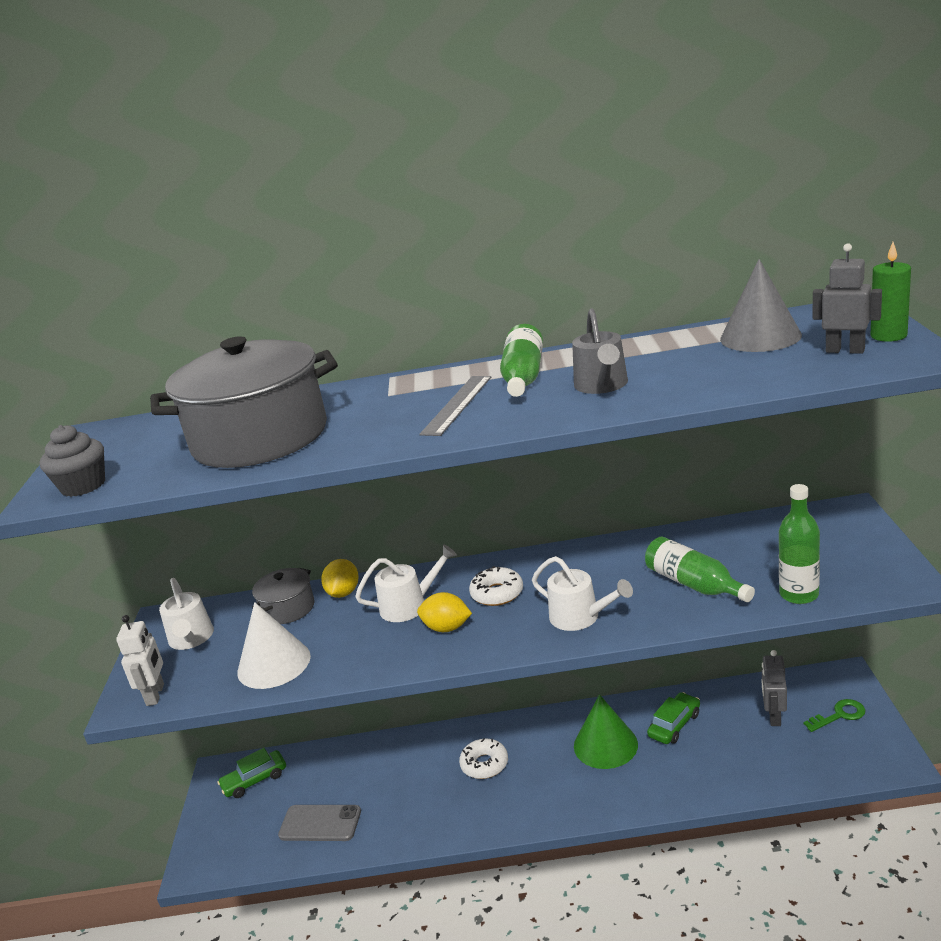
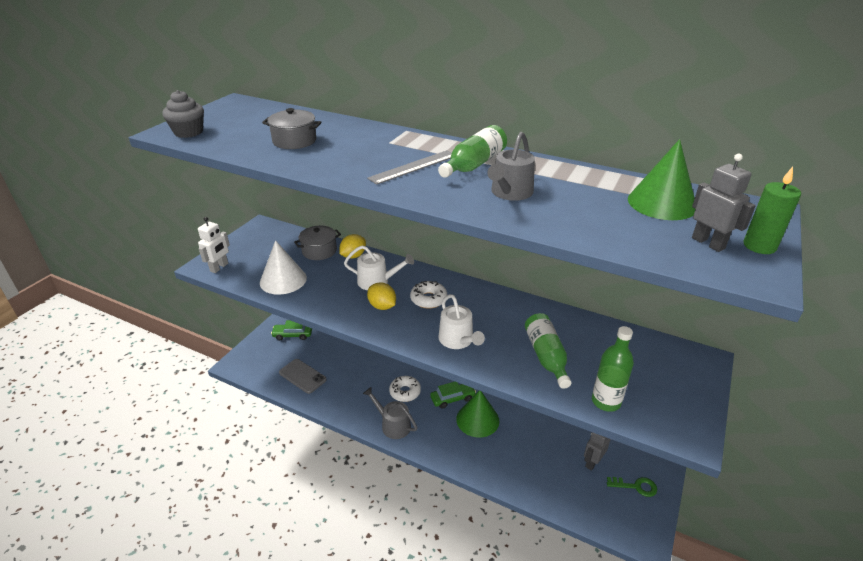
camera: 25 degrees right, 10 degrees up
grey pot [150,336,338,468] -> grey pot [262,108,321,149], size x0.47
white watering can [159,578,214,650] -> none
green car [647,692,700,744] -> green car moved to [430,382,476,409]
grey cone [720,259,802,352] -> green cone [628,139,695,220]
none -> grey watering can [363,387,418,439]

